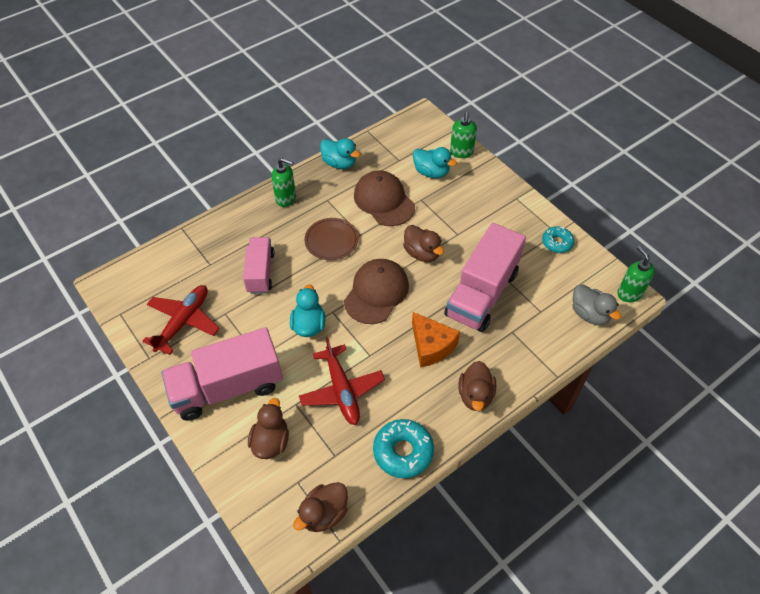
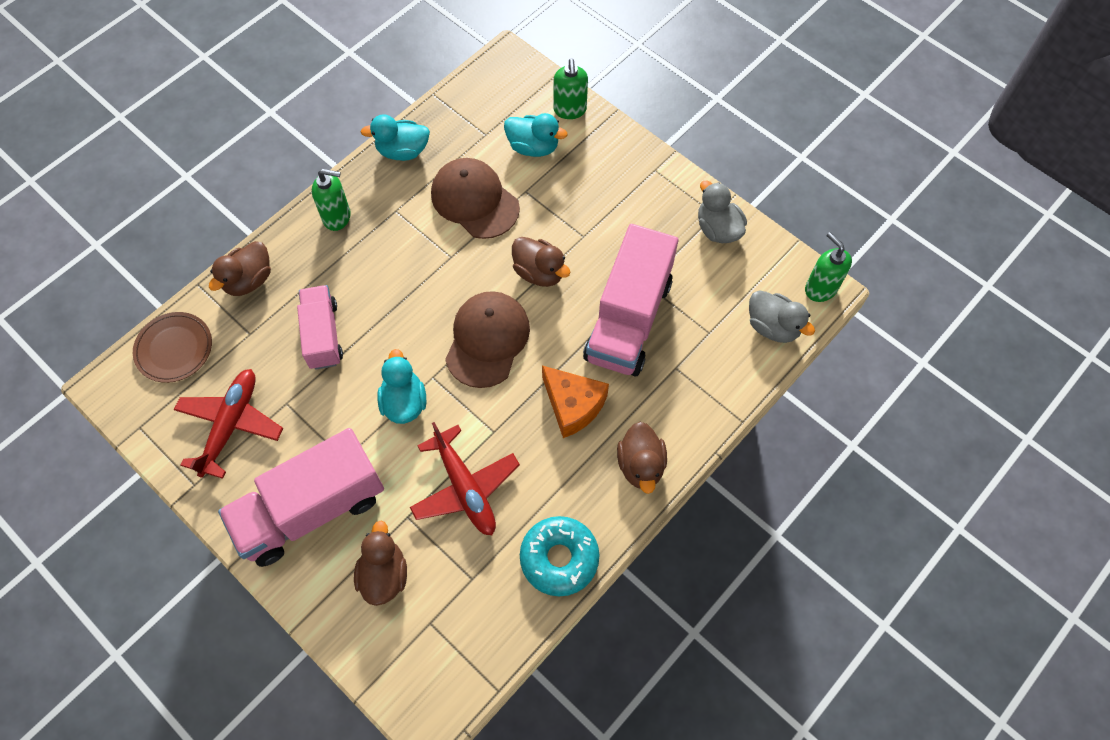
camera: 10 degrees left, 10 degrees up
brown duck [293,482,348,532] -> brown duck moved to [209,241,271,296]
brown plate [304,218,358,260] -> brown plate moved to [133,312,212,383]
turquoise duck [320,138,360,169] -> turquoise duck turned 150 degrees clockwise [361,114,430,161]
turquoise donut [542,226,574,253] -> grey duck [698,180,747,243]

